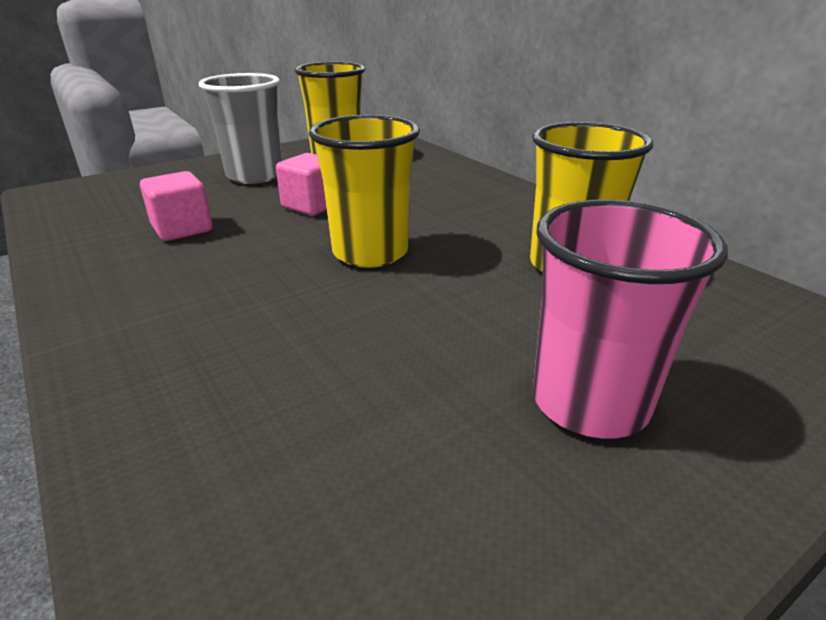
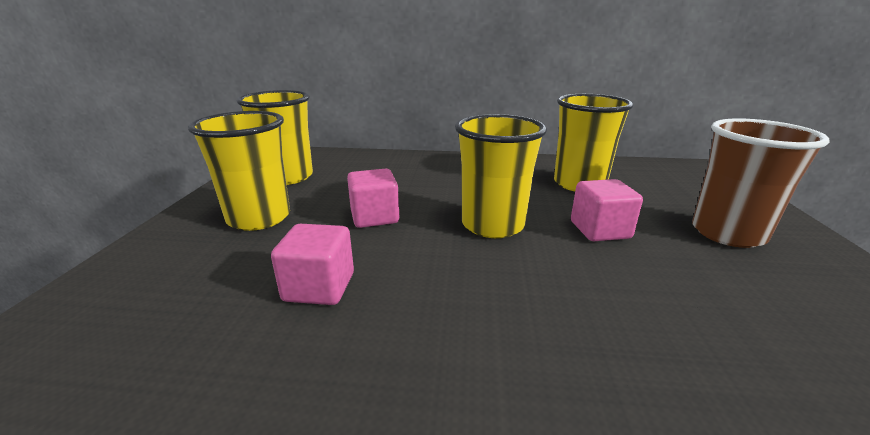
camera: 50 degrees left, 5 degrees down
grey cup [199,73,282,184] -> yellow cup [188,111,290,231]
pink cup [533,200,728,439] -> brown cup [692,119,830,248]
none -> pink cube [571,179,643,241]

